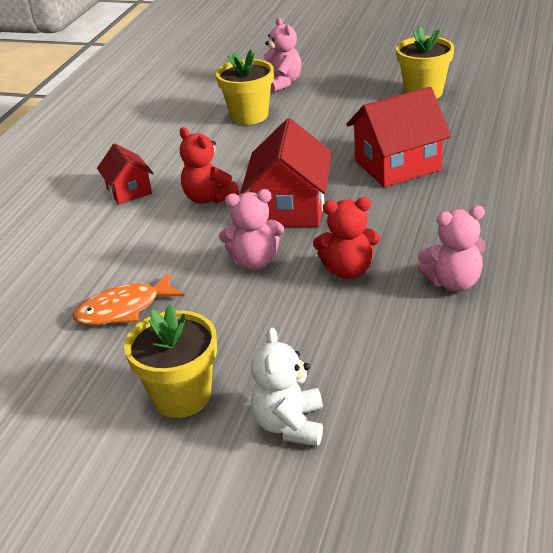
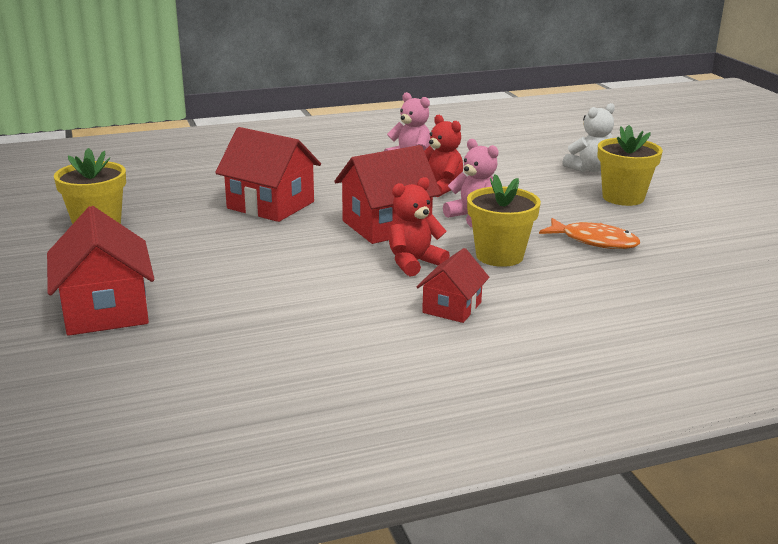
camera: 130 degrees left, 10 degrees down
red teddy bear [180,127,239,204] -> red teddy bear turned 135 degrees counterclockwise [388,177,450,276]
yellow flower pot [216,50,274,125] -> yellow flower pot moved to [467,174,541,267]
pink teddy bear [263,17,302,93] -> red house [47,206,154,336]

